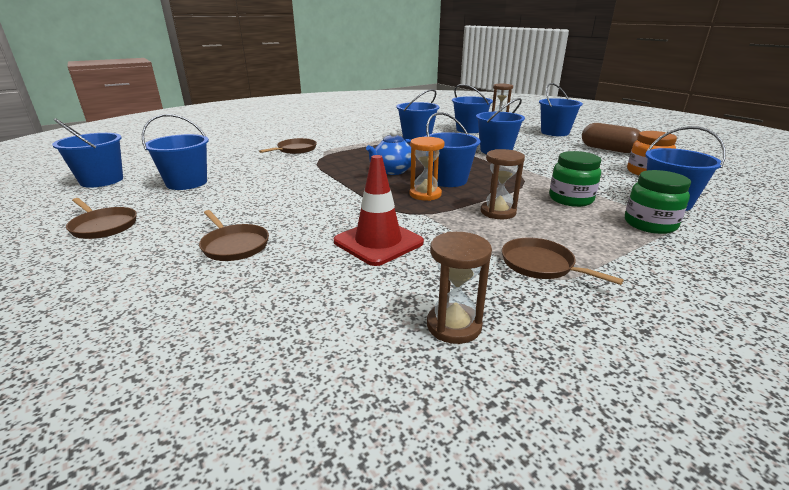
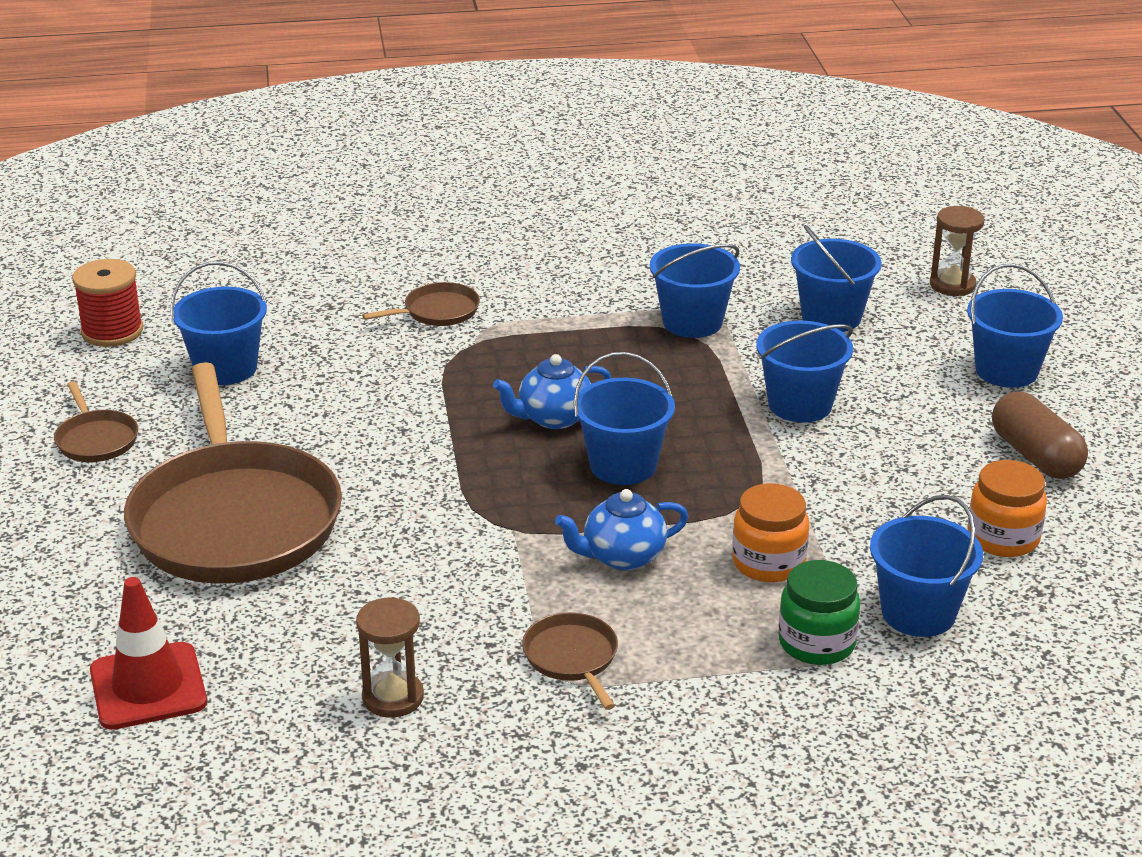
camera: 25 degrees right, 5 degrees up
blue bucket [52,118,123,188] -> red spool [72,259,143,347]
brown pan [199,210,269,261] -> brown pan [124,362,342,583], size x2.43
red traffic cone [334,155,424,266] -> red traffic cone moved to [90,577,207,730]
orange hourglass [409,137,445,201] -> none
brown hourglass [481,149,525,219] -> blue teapot [555,489,689,571]
green jar [549,151,601,207] -> orange jar [732,483,809,582]

